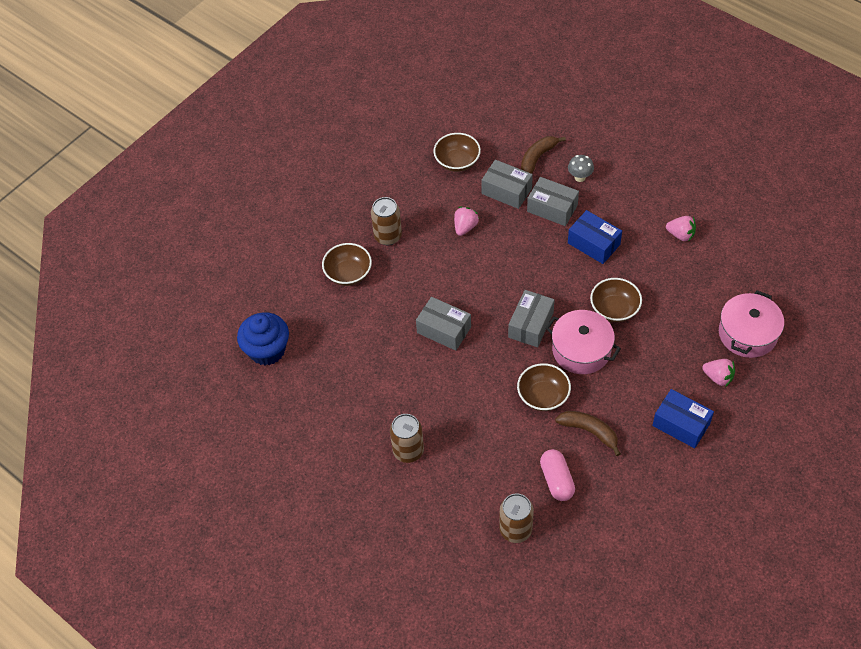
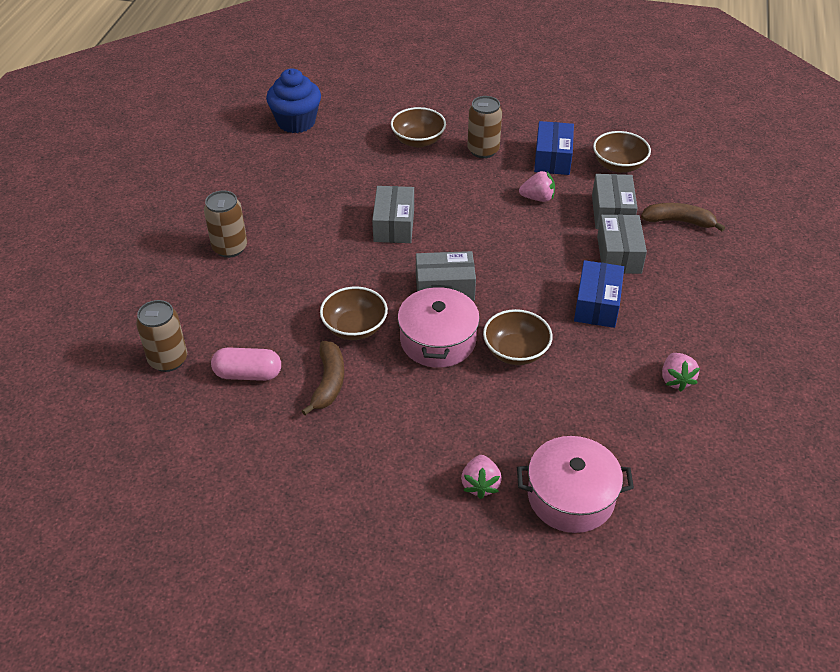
camera: 60 degrees right, 10 degrees down
pink capsule [540,449,575,501] -> pink capsule turned 45 degrees clockwise [211,347,281,381]
grey mushroom [568,155,594,182] -> none
blue box [652,389,714,448] -> blue box moved to [534,121,574,175]

